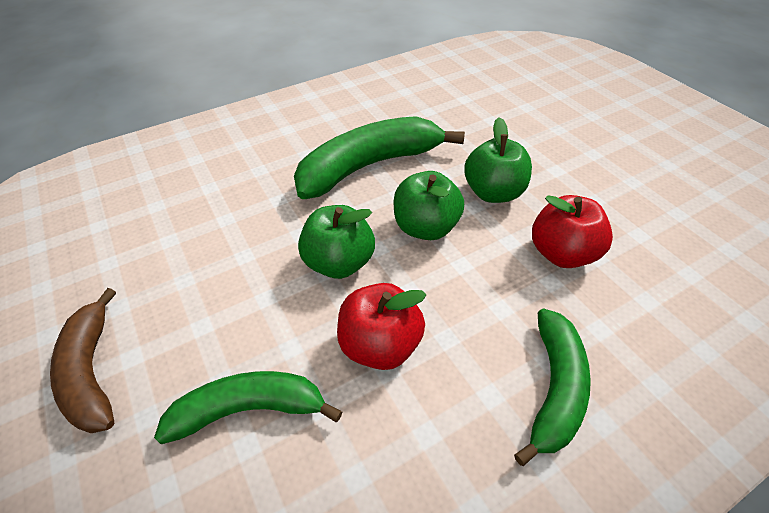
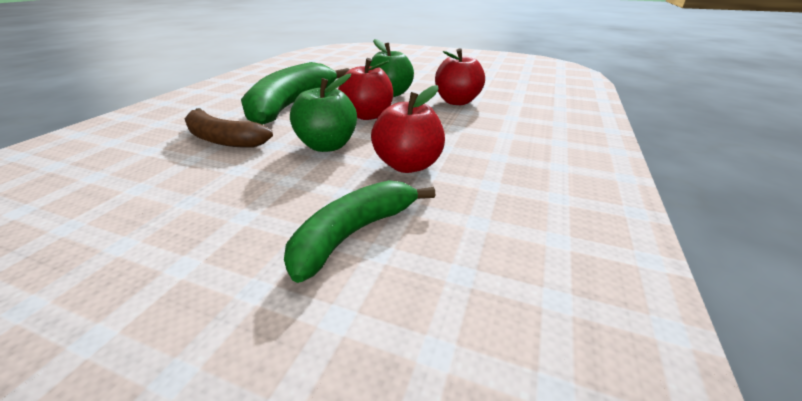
camera: 40 degrees left, 15 degrees down
brown banana [50,288,116,433] -> brown banana moved to [184,108,273,148]
green apple [394,171,464,240] -> red apple [338,58,393,120]
green banana [514,309,591,466] -> none

